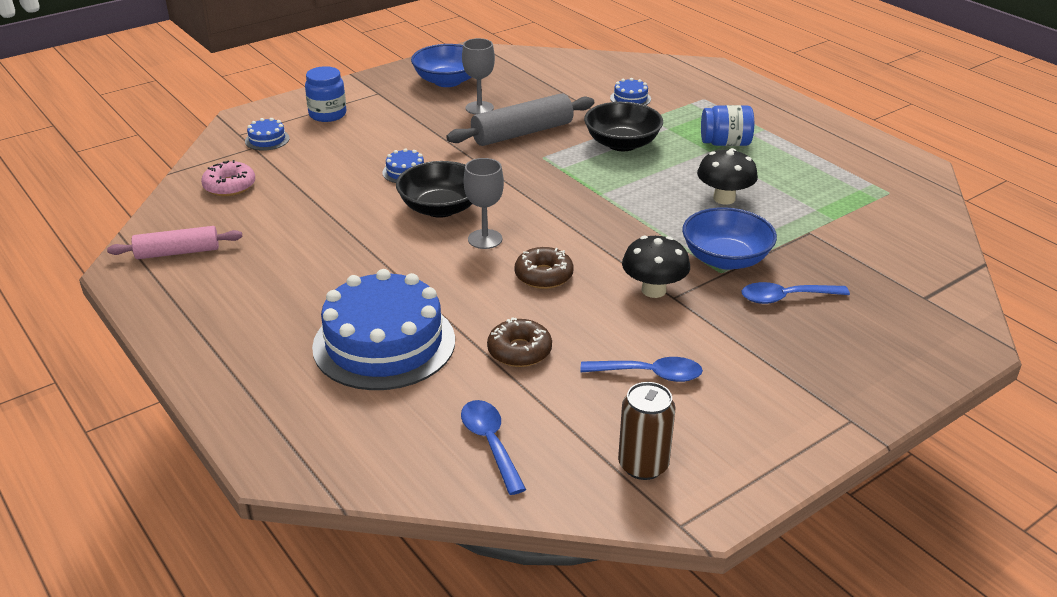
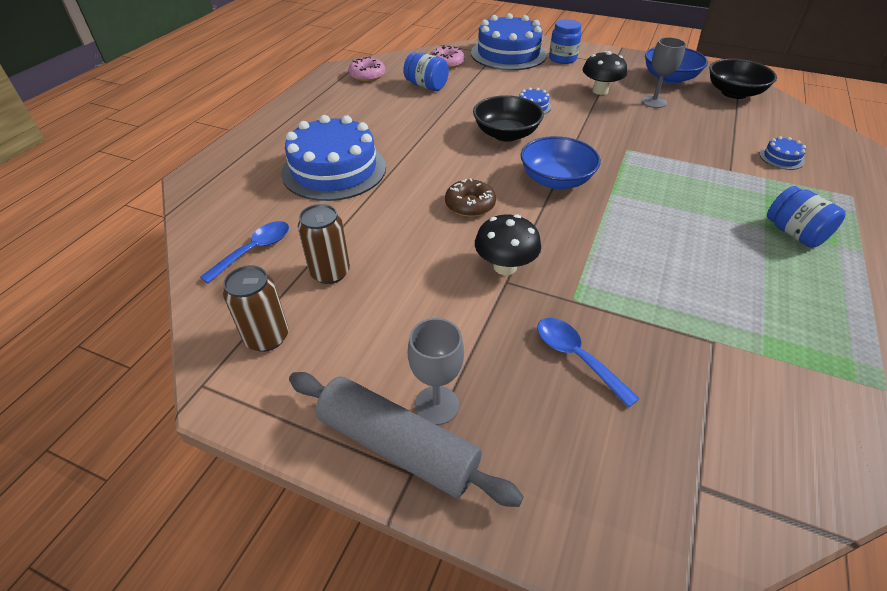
camera: 60 degrees right, 10 degrees up
pink rolling pin [107,226,243,259] -> pink donut [348,57,385,82]
blue cake [245,118,290,151] -> blue cake [471,13,547,70], size x2.45
grey rolling pin [446,93,594,146] -> grey rolling pin moved to [289,372,524,507]
grey goblet [464,158,504,249] -> grey goblet moved to [408,318,464,425]
brown donut [487,317,552,367] -> none
blue spoon [580,357,703,382] -> none
black bowl [584,102,663,151] -> black bowl moved to [709,59,777,99]
blue bowl [682,207,777,270] -> blue bowl moved to [521,136,601,189]
black mushroom [697,148,758,205] -> black mushroom moved to [582,51,627,95]
none -> brown can [298,204,350,284]
none -> blue jar [403,52,449,91]

